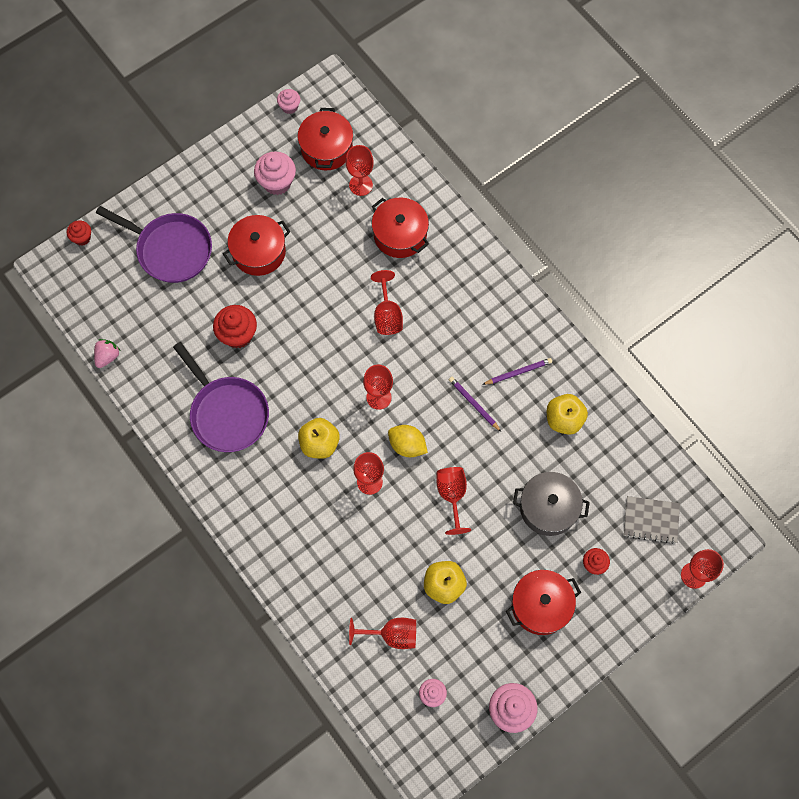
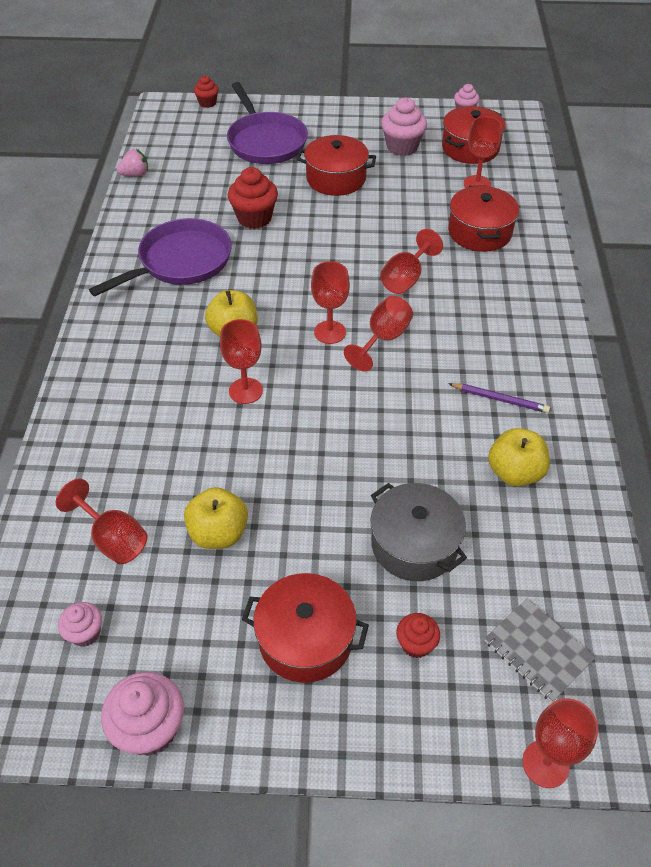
camera: 40 degrees right, 20 degrees down
purple pan [173,342,269,452] -> purple pan turned 135 degrees counterclockwise [89,218,232,296]
yellow lemon [388,425,428,457] -> none
red goblet [437,467,471,535] -> red goblet moved to [344,296,413,371]
purple pencil [449,377,501,432] -> none

